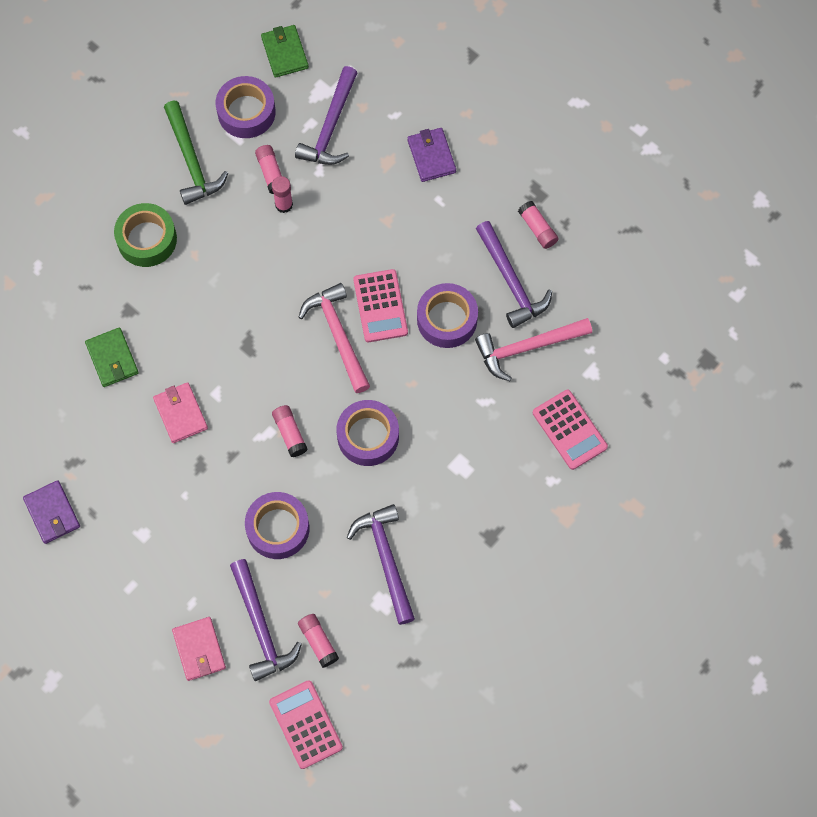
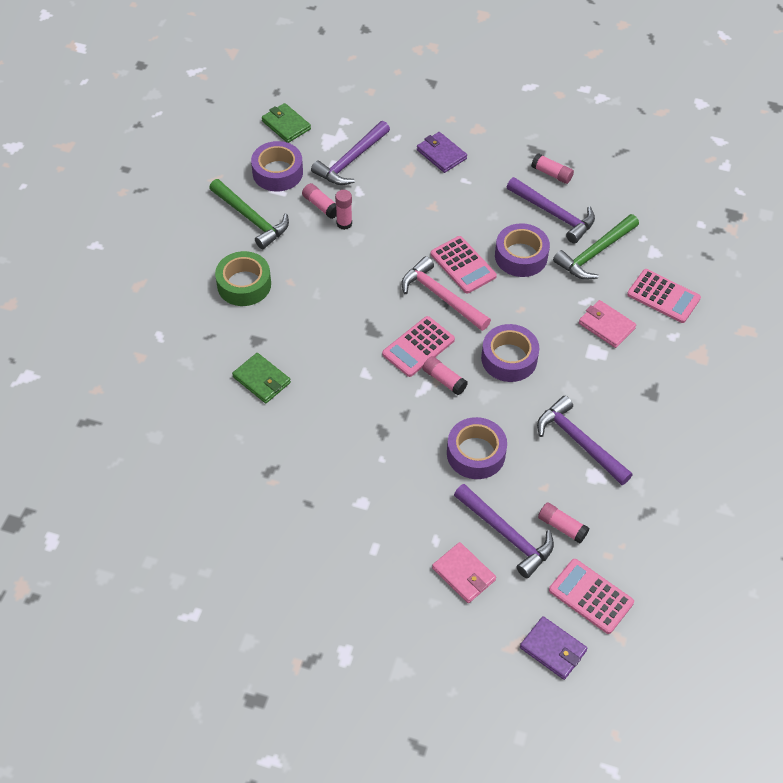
camera: 25 degrees left, 15 degrees down
purple wallet [23,480,80,544] -> purple wallet moved to [520,616,587,680]
pink wallet [153,382,208,443] -> pink wallet moved to [579,300,636,348]
purple hammer [295,66,358,165] -> purple hammer turned 45 degrees clockwise [311,121,390,185]
pink hammer [475,318,592,381] -> green hammer [553,214,639,280]
none -> pink calculator [382,316,455,377]

